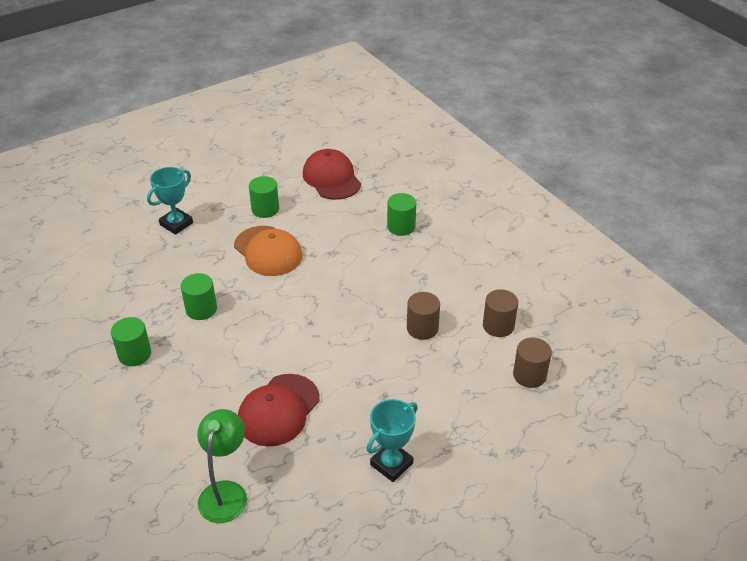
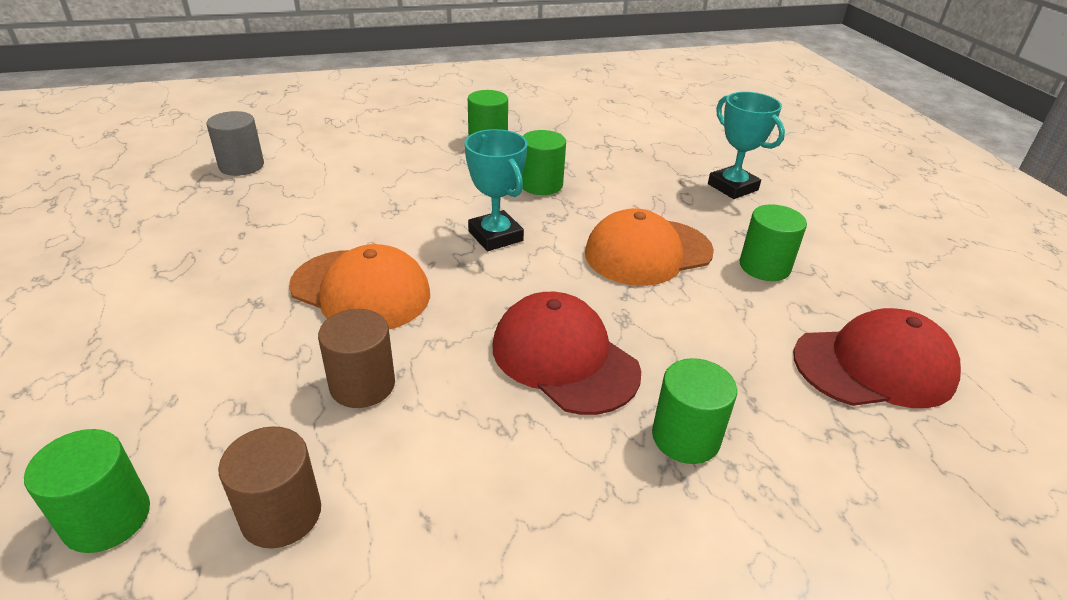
camera: 105 degrees right, 5 degrees down
green lamp [197,409,247,523] -> grey cylinder [206,111,264,176]
red cap [238,374,320,447] -> red cap moved to [493,292,641,415]
turquoise trophy [367,399,417,482] -> turquoise trophy moved to [465,129,527,251]
brown cylinder [513,337,552,388] -> green cylinder [24,429,150,553]
none -> orange cap [289,244,430,329]

